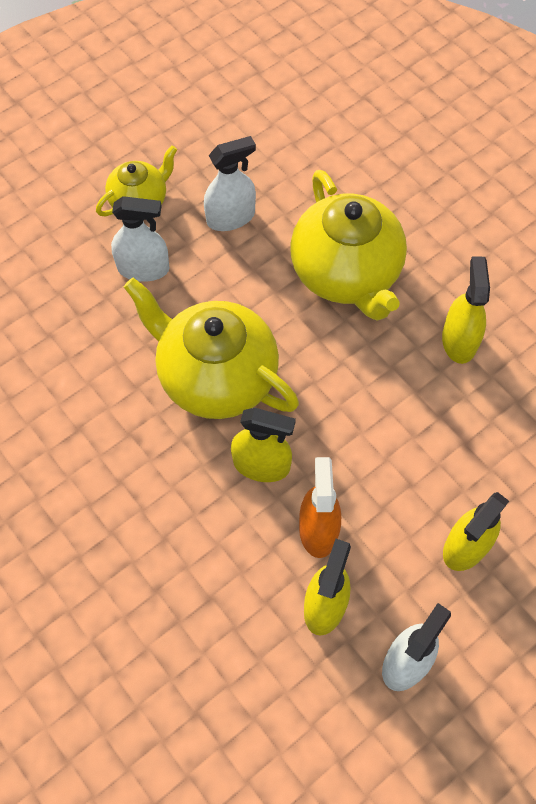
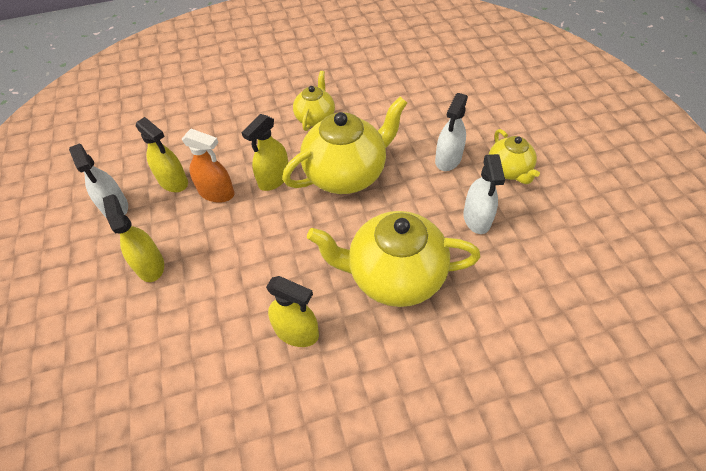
camera: 115 degrees right, 10 degrees down
none -> yellow teapot [293,71,335,131]

